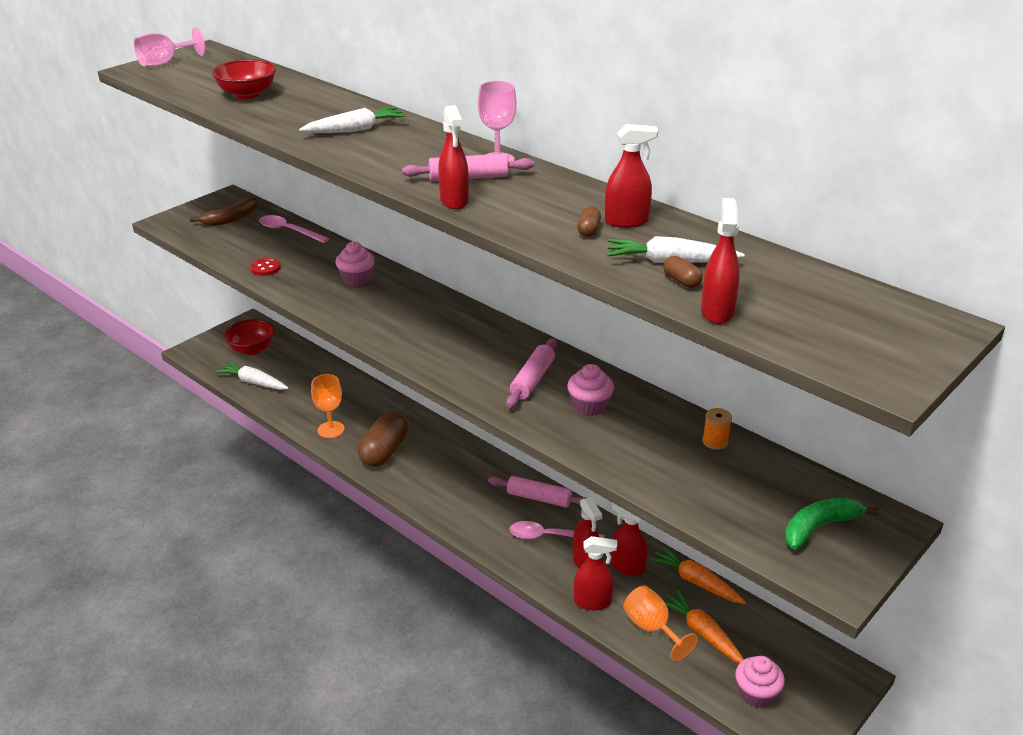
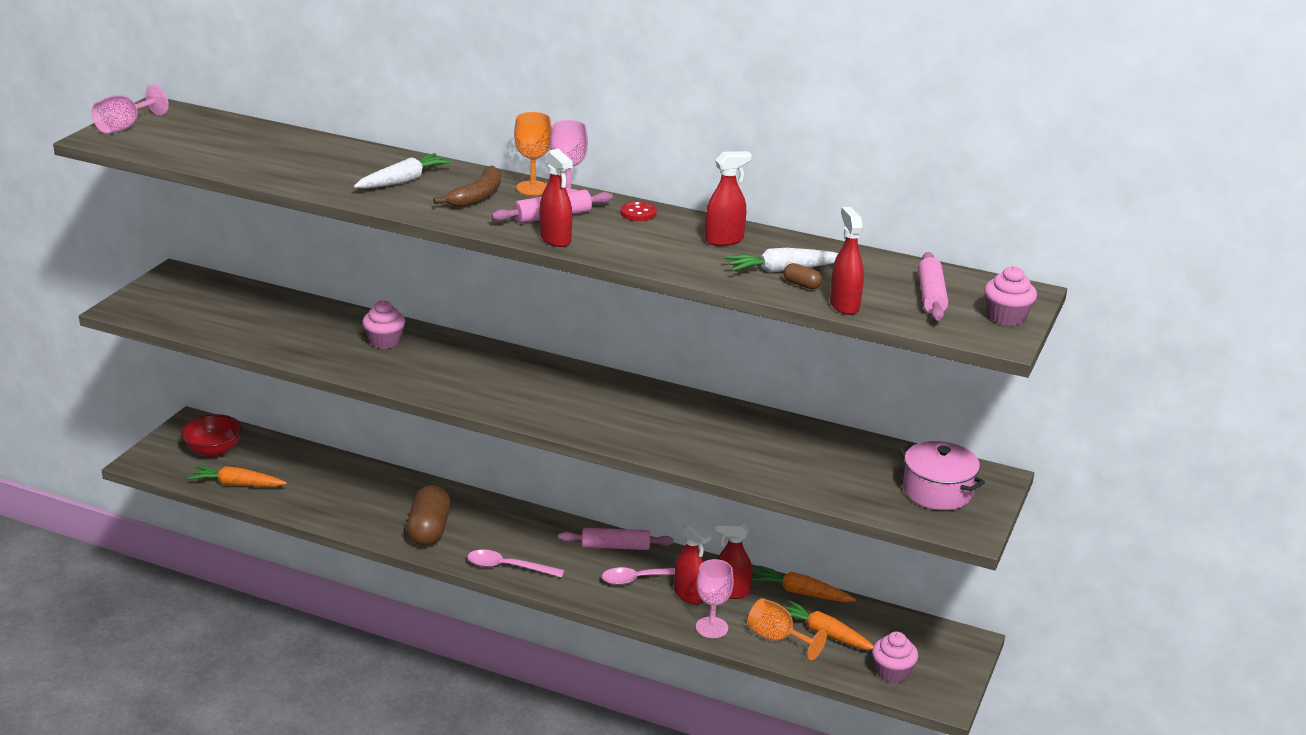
camera: 20 degrees left, 5 degrees down
brown banana [190,196,258,226] -> brown banana moved to [433,165,501,207]
red bowl [212,59,276,99] -> none
white carrot [215,361,289,390] -> orange carrot [188,466,287,487]
red button [250,258,281,276] -> red button moved to [620,202,657,221]
pink spoon [259,215,329,243] -> pink spoon moved to [467,550,565,577]
orange goblet [311,374,344,438] -> orange goblet moved to [514,112,552,195]
pink rolling pin [506,338,557,408] -> pink rolling pin moved to [918,252,948,321]
pink cupcake [567,364,614,416] -> pink cupcake moved to [984,266,1037,326]
red spray bottle [574,536,617,610] -> pink goblet [696,559,734,638]
brown capsule [577,206,601,237] -> none
orange spool [702,408,732,450] -> none
green banana [785,497,880,550] -> pink pot [899,441,985,510]

